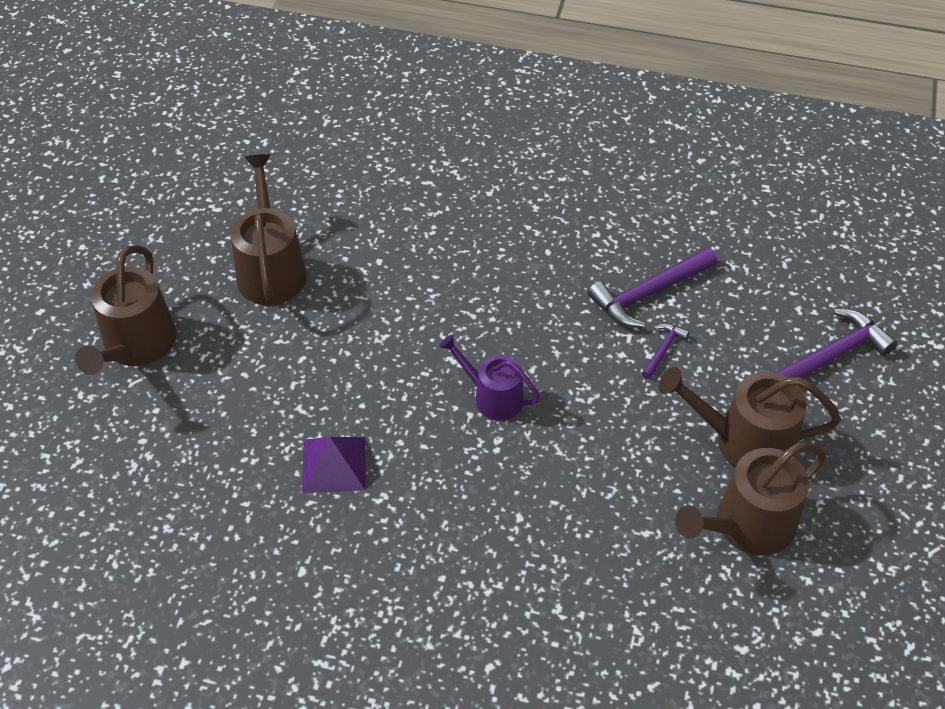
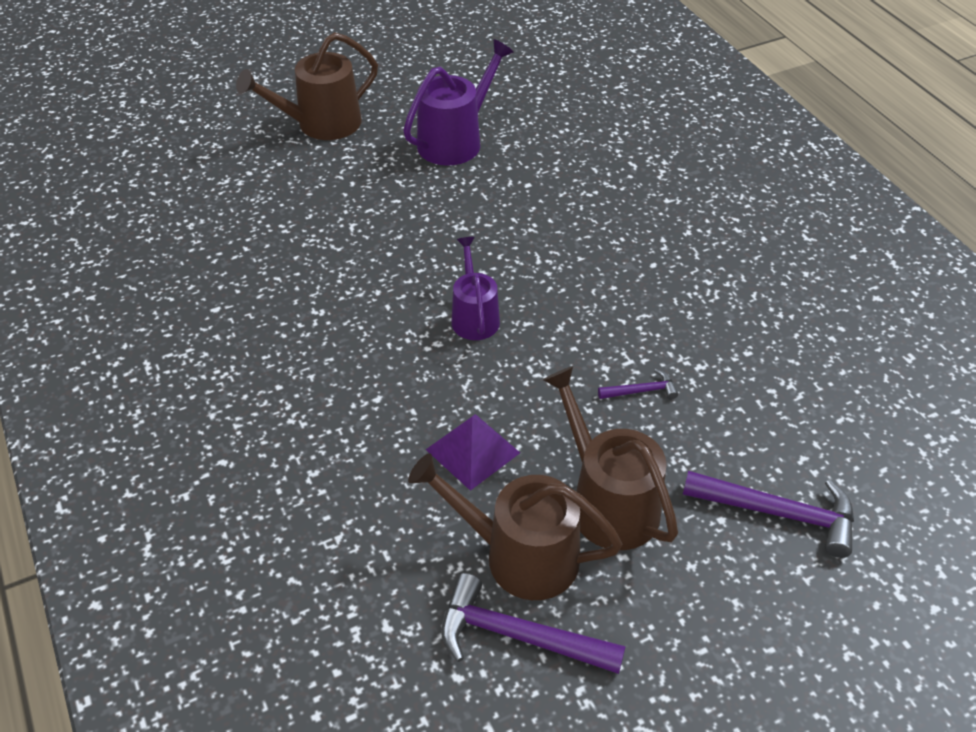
camera: 50 degrees right, 5 degrees down
brown watering can [230,154,307,305] -> purple watering can [403,39,514,165]
purple pyramid [302,437,366,493] -> purple pyramid moved to [426,414,520,491]
purple hammer [588,247,717,328] -> purple hammer moved to [441,573,626,674]

